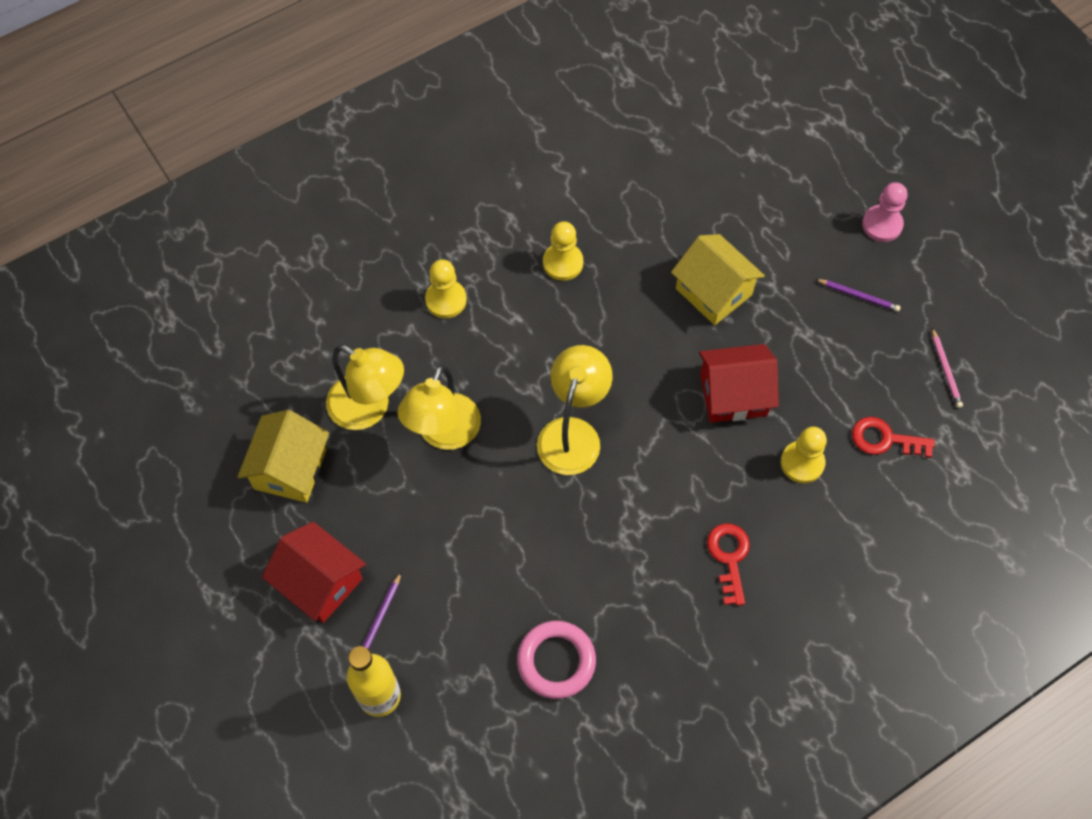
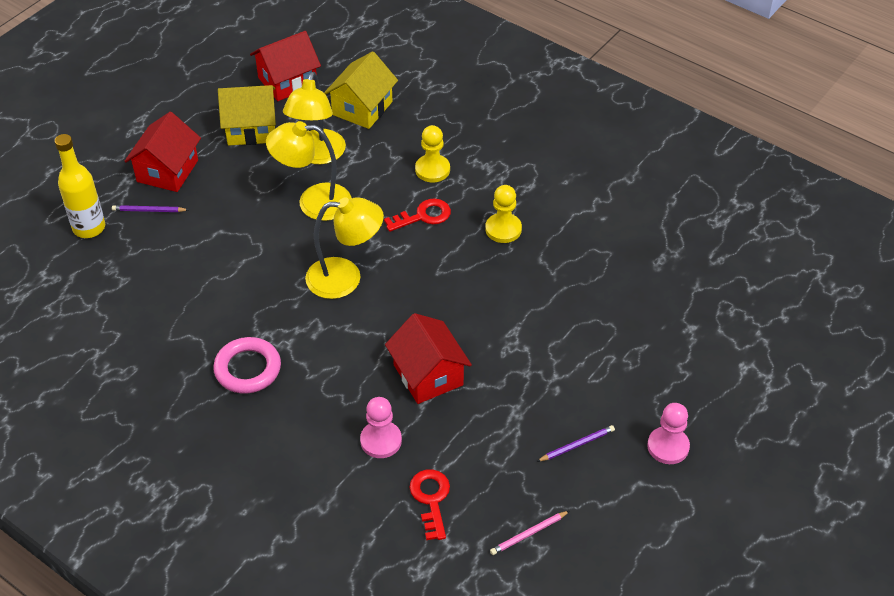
camera: 70 degrees right, 15 degrees down
pink ring [517,621,596,699] -> pink ring moved to [213,337,281,394]
yellow house [671,234,765,325] -> yellow house moved to [324,51,398,129]
red key [707,524,750,606] -> red key moved to [384,198,451,232]
yellow pawn [781,427,827,483] -> pink pawn [360,397,402,458]
purple pencil [815,279,901,312] -> purple pencil turned 120 degrees counterclockwise [537,425,615,462]
none -> red house [250,31,321,101]

